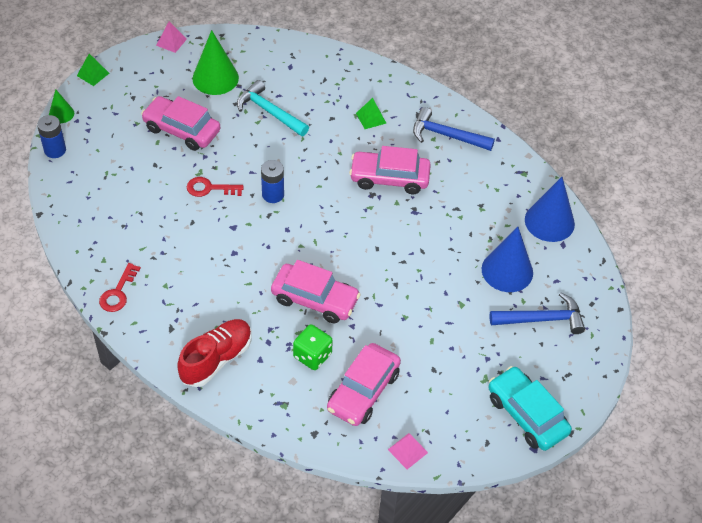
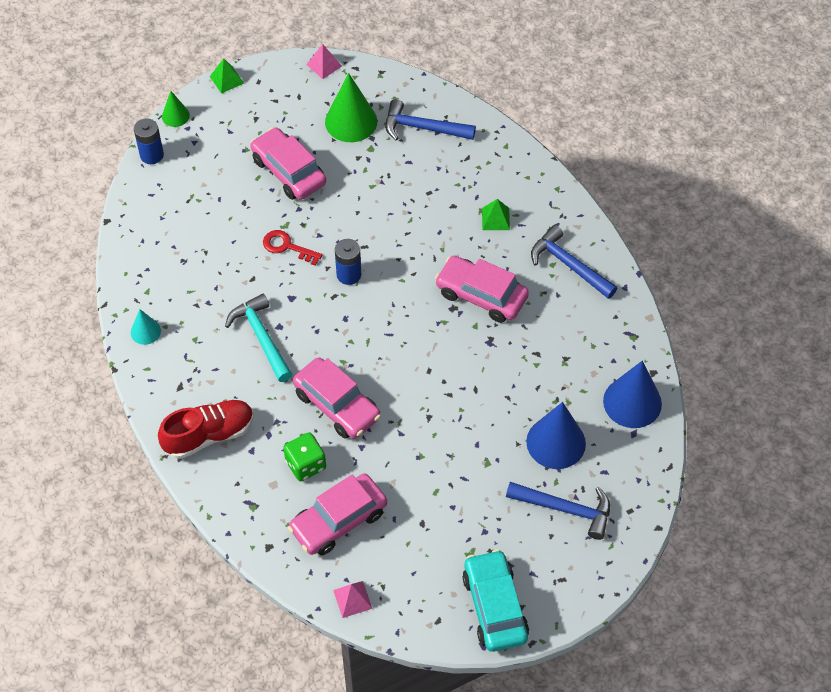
camera: 25 degrees right, 5 degrees up
red key [99,263,141,312] -> turquoise cone [131,309,161,345]
turquoise hammer [237,80,309,136] -> turquoise hammer moved to [225,293,292,382]
none -> blue hammer [385,99,476,140]

